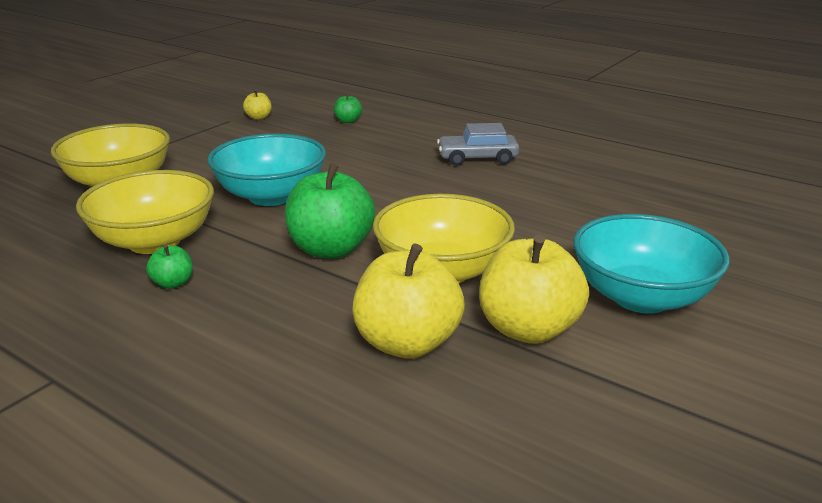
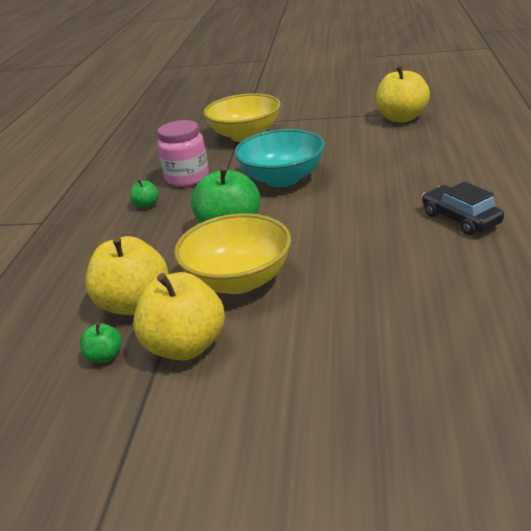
camera: 65 degrees right, 5 degrees up
yellow bowl [76,170,214,254] -> pink jar [158,120,209,187]
yellow apple [243,90,272,120] -> yellow apple [376,65,430,123], size x2.17
green apple [334,92,362,123] -> green apple moved to [80,323,122,363]
grey car [437,123,519,166] -> black car [422,181,504,235]
turquoise bowl [574,214,730,313] -> none

